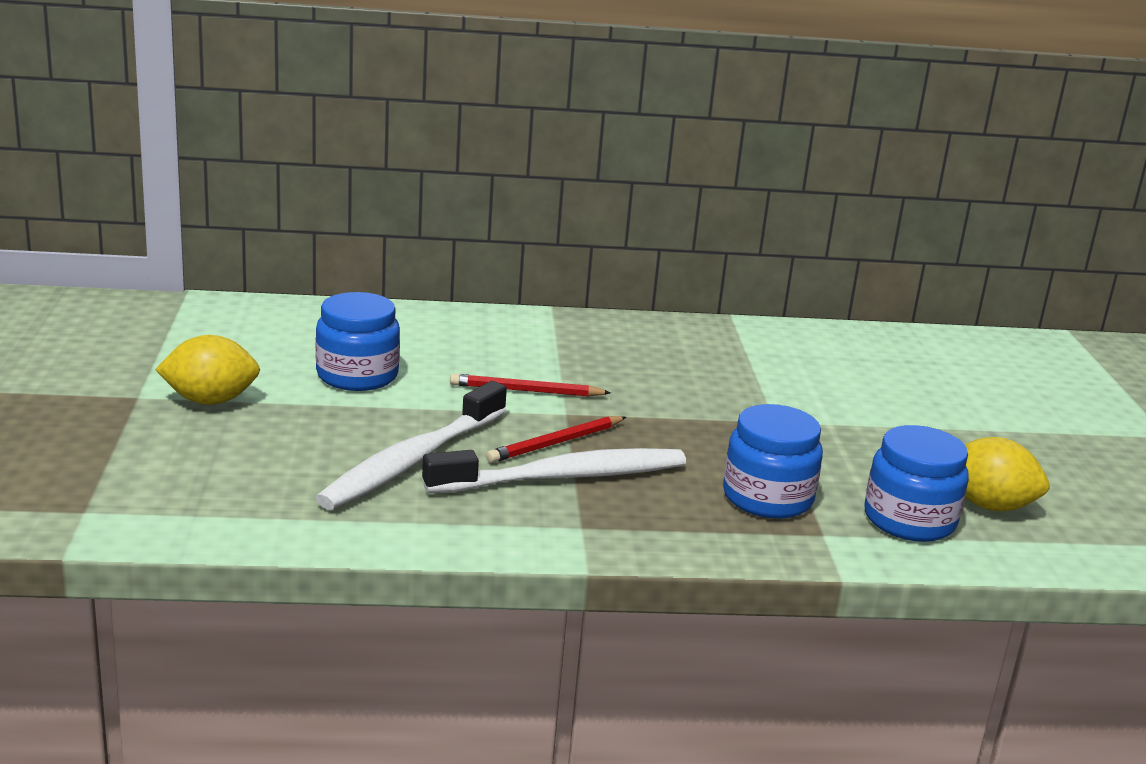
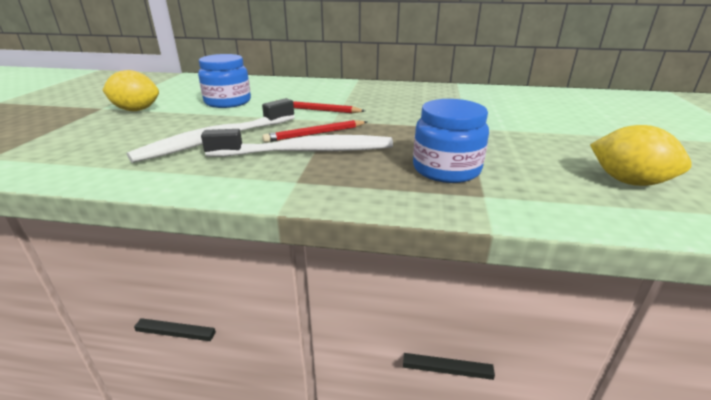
camera: 15 degrees right, 5 degrees up
blue jar [864,425,969,542] -> none

